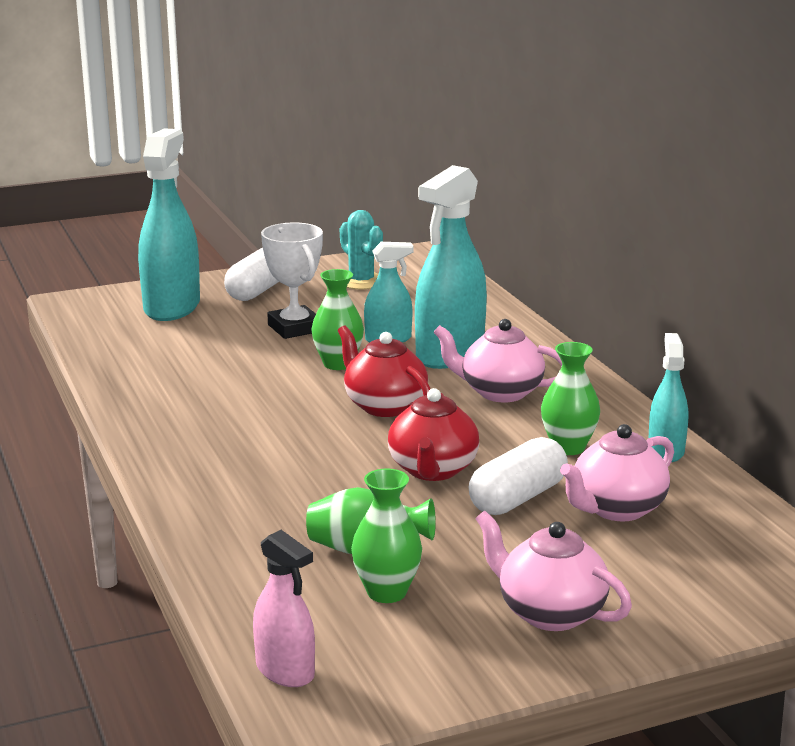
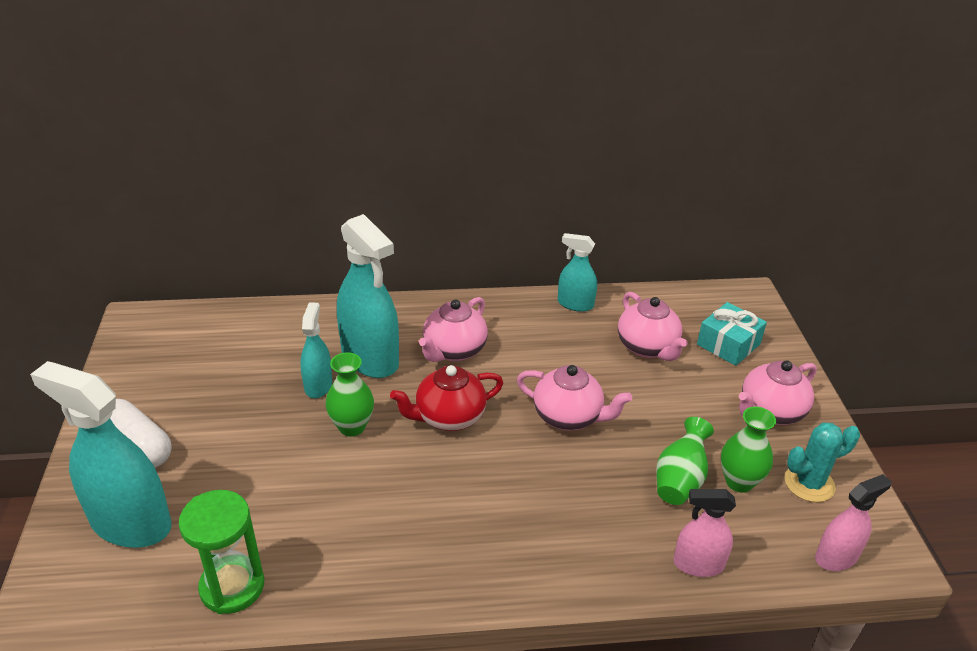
camera: 75 degrees left, 15 degrees up
white trophy [261,222,323,339] -> none
turquoise cactus [340,210,383,290] -> turquoise cactus moved to [785,422,860,502]
red teapot [388,388,479,481] -> pink teapot [517,365,632,431]
white capsule [469,437,568,515] -> none
green vase [541,342,600,455] -> none
none -> green hourglass [179,490,264,614]
none -> pink spray bottle [673,489,736,577]
none -> turquoise gift [697,302,767,366]

